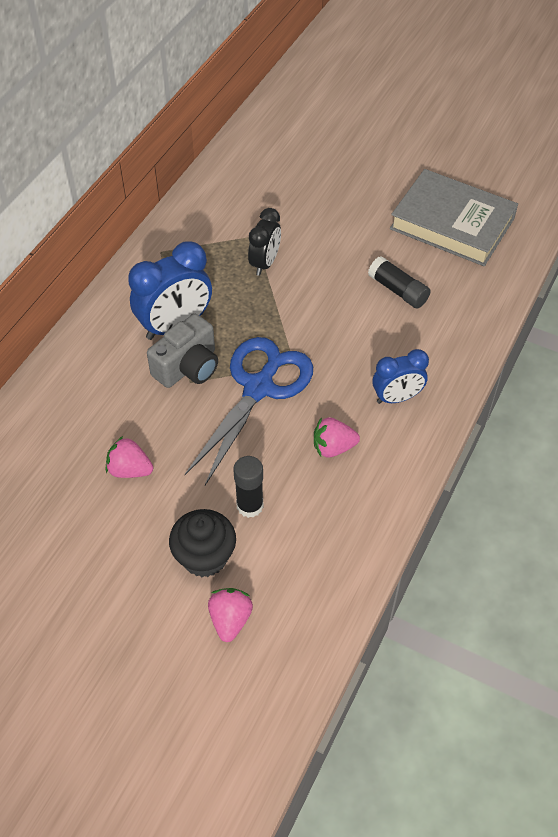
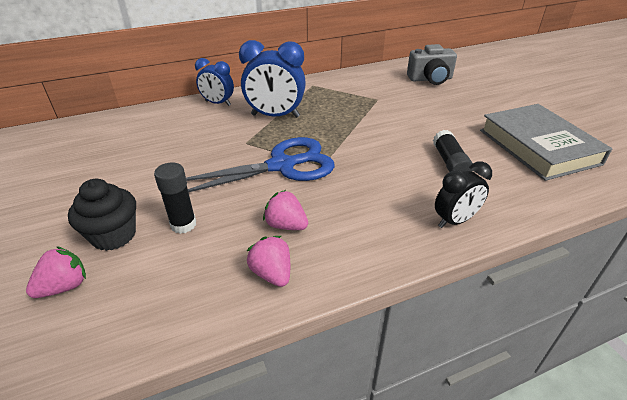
camera: 40 degrees right, 15 degrees down
pink strawberry [106,436,153,478] -> pink strawberry moved to [247,236,290,287]
grey camera [147,314,218,388] -> grey camera moved to [407,44,457,85]
black clock [248,208,281,276] -> black clock moved to [435,161,492,228]
blue clock [373,349,429,404] -> blue clock moved to [195,58,234,106]

